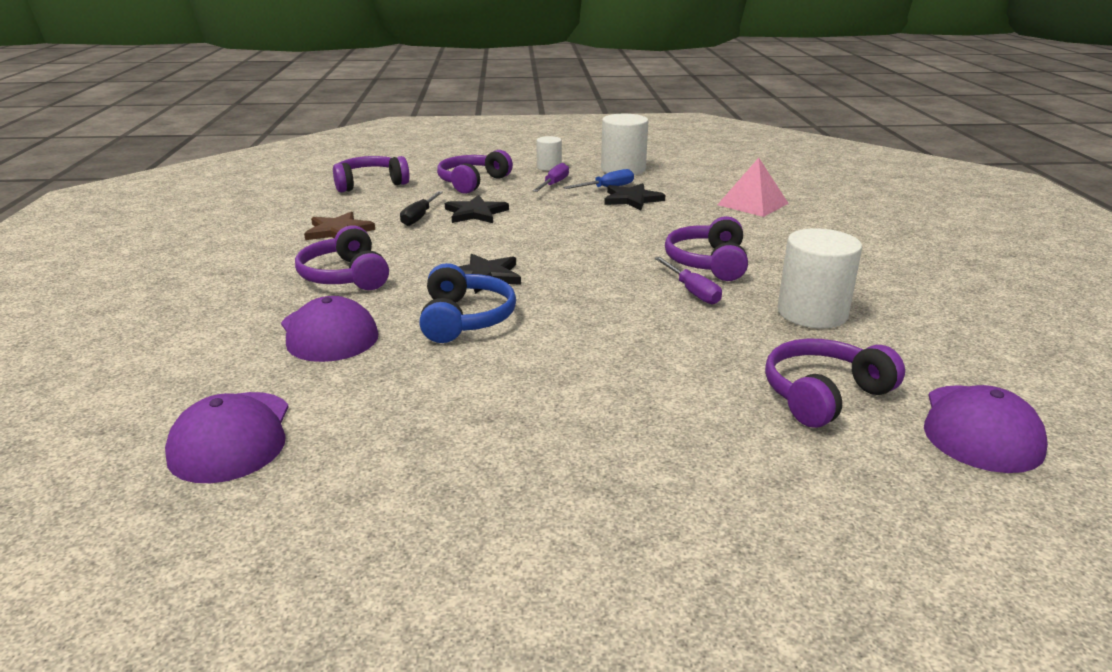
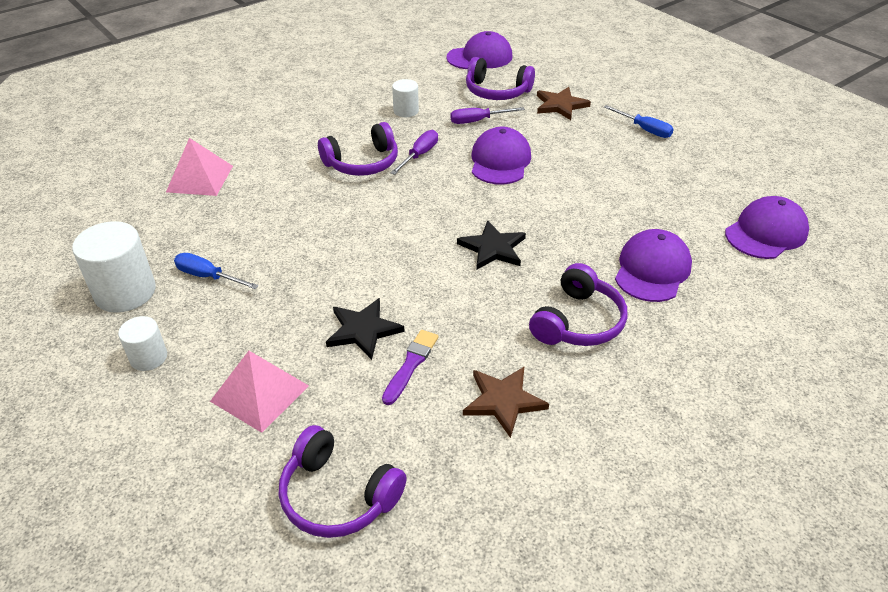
camera: 125 degrees left, 15 degrees up
black screwdriver [400,191,443,226] -> purple brush [382,330,438,405]
blue headphones [419,263,516,343] -> none
purple headphones [437,150,513,194] -> pink pyramid [210,351,309,433]
purple screwdriver [533,163,569,192] -> purple screwdriver moved to [450,107,525,124]
black star [604,183,665,210] -> none
white cylinder [777,228,862,329] -> white cylinder [392,79,419,117], size x0.56
none -> purple cap [472,127,531,185]
none -> brown star [537,87,591,120]
none -> blue screwdriver [604,105,674,138]

